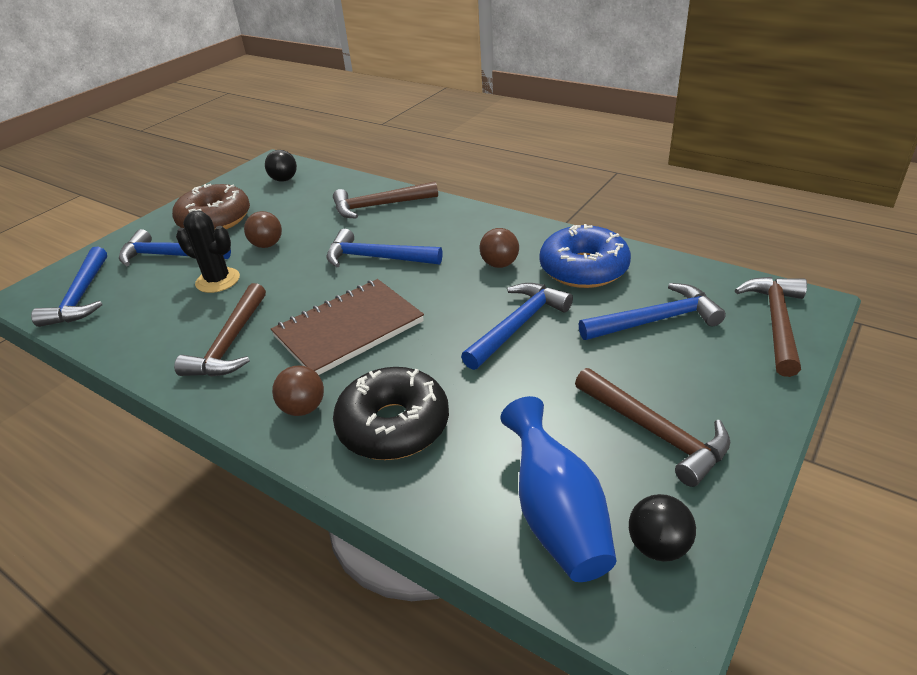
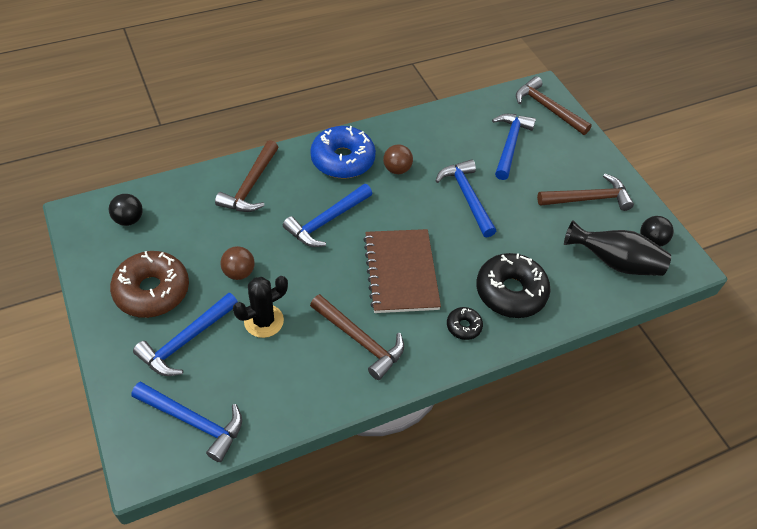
camera: 65 degrees left, 15 degrees up
brown ball [272,366,324,416] -> black donut [447,307,483,340]
blue vase [501,396,616,582] -> black vase [564,220,671,276]
blue donut [540,224,631,288] -> blue donut moved to [310,126,376,179]

